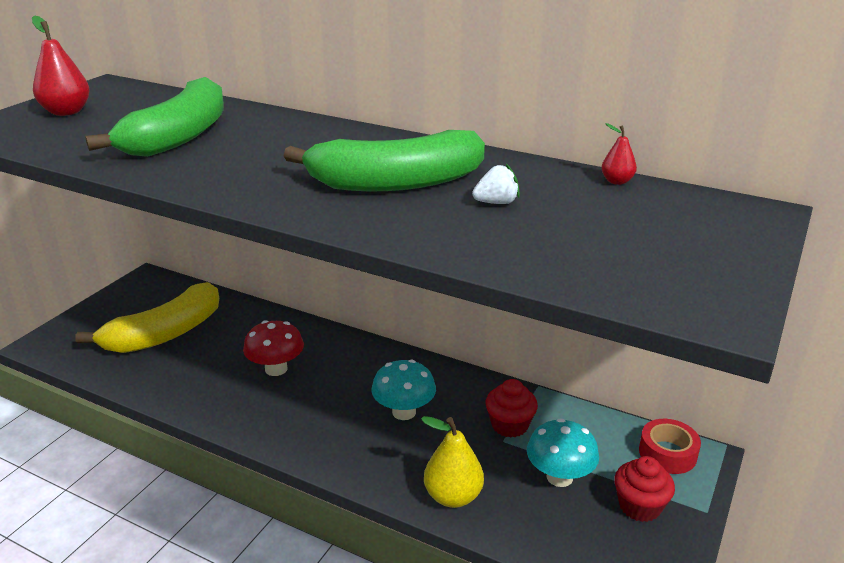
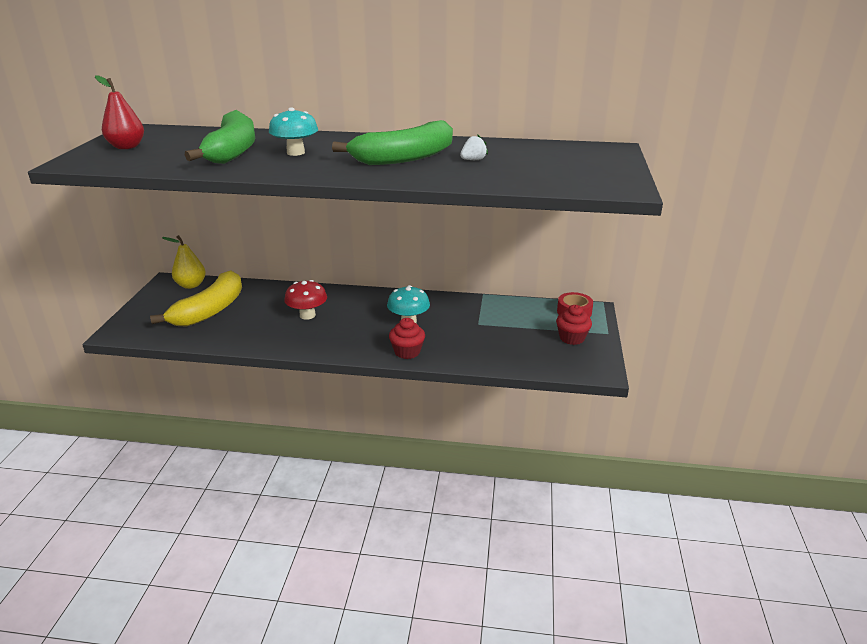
camera: 20 degrees left, 0 degrees up
yellow pear [421,416,484,508] -> yellow pear moved to [162,235,206,289]
red cupcake [486,379,538,438] -> red cupcake moved to [389,318,425,359]
turquoise mushroom [527,418,599,487] -> turquoise mushroom moved to [269,107,318,156]
red pear [601,123,637,185] -> none

